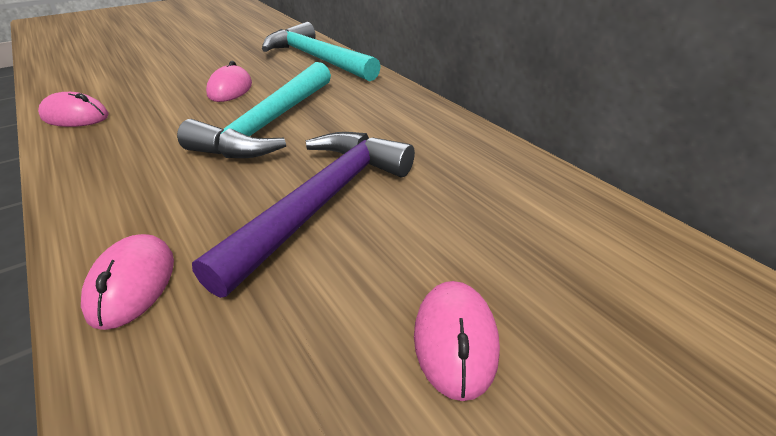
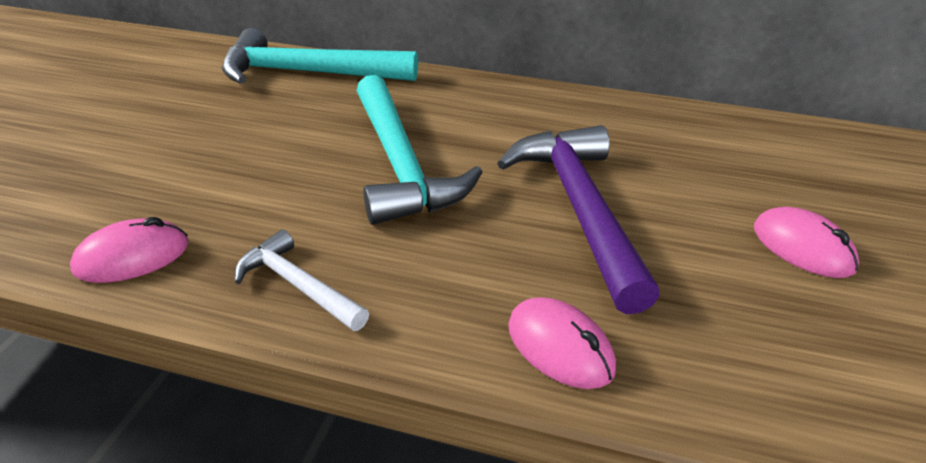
camera: 40 degrees left, 0 degrees up
pink mouse [206,61,252,102] -> none
none -> white hammer [235,229,369,331]

